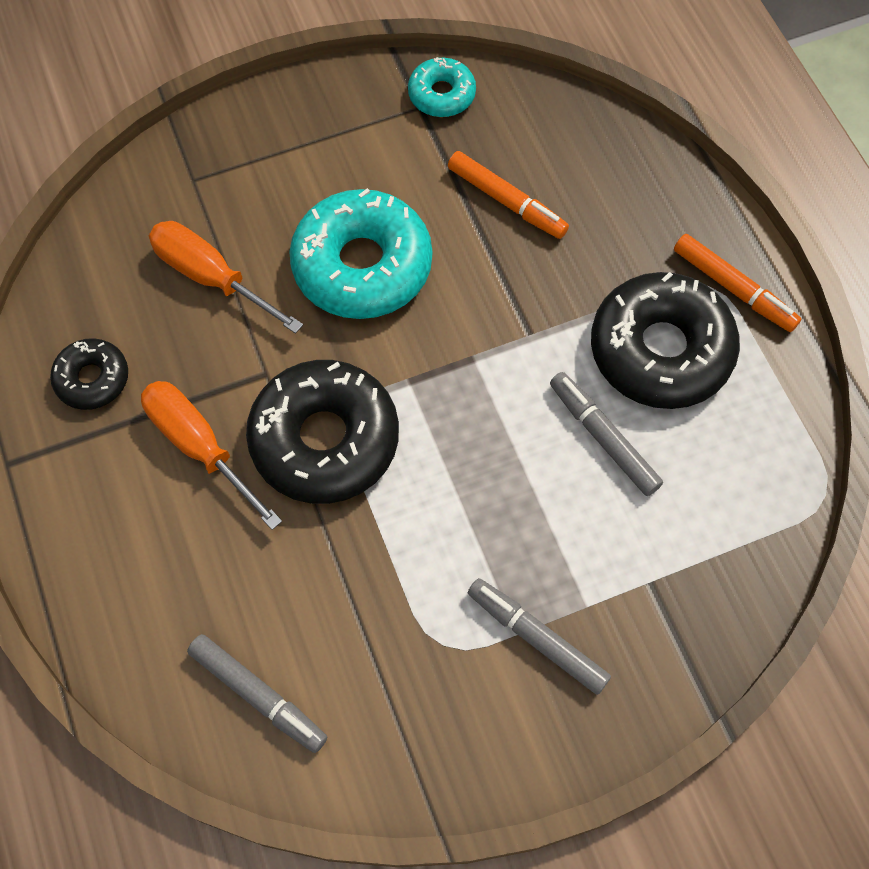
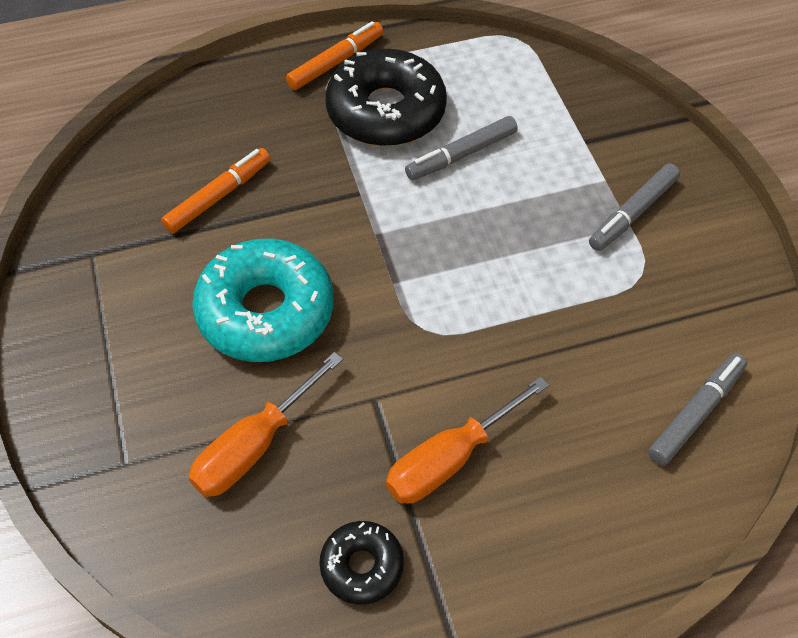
camera: 85 degrees left, 10 degrees down
black donut [246,360,399,504] -> none
turquoise donut [408,57,476,117] -> none

